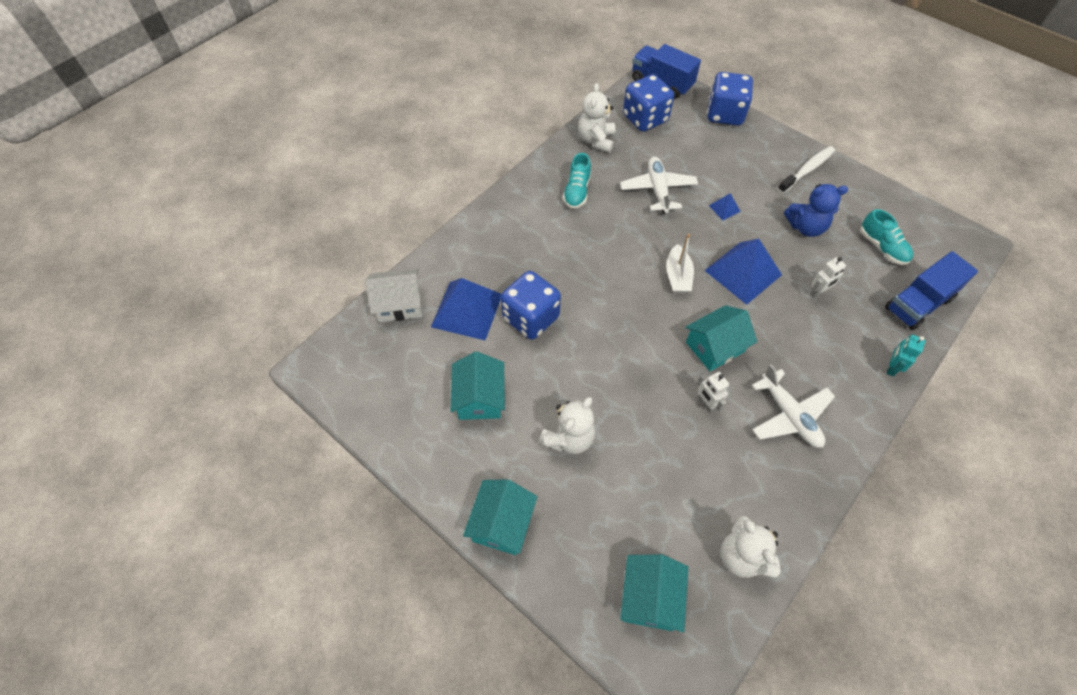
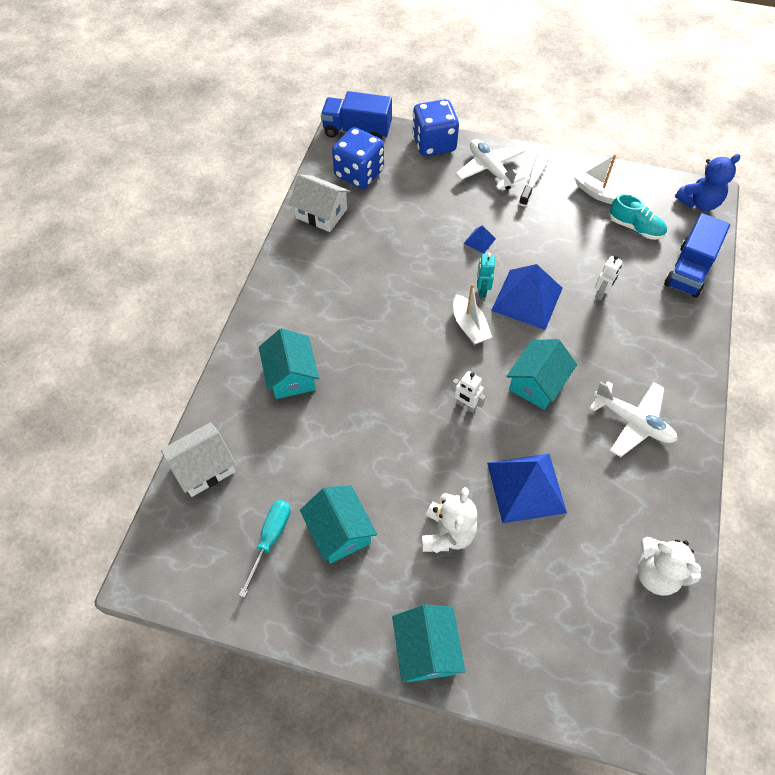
camera: 25 degrees left, 0 degrees up
blue pyramid [431,278,501,340] -> blue pyramid moved to [487,454,567,523]
blue dice [501,271,561,340] -> none
turquoise shoe [563,153,591,209] -> none
white teddy bear [578,83,615,153] -> white house [289,174,351,232]
white plane [620,157,698,214] -> white plane moved to [456,139,525,190]
turquoise house [620,554,688,632] -> turquoise house moved to [259,328,319,399]
white robot [697,372,729,413] -> white robot moved to [451,371,486,413]
blue teddy bear [784,184,848,237] -> blue teddy bear moved to [675,154,740,211]
turquoise robot [886,335,926,376] -> turquoise robot moved to [477,253,495,298]
none -> turquoise screwdriver [239,500,291,598]
none -> white boat [573,154,622,204]

